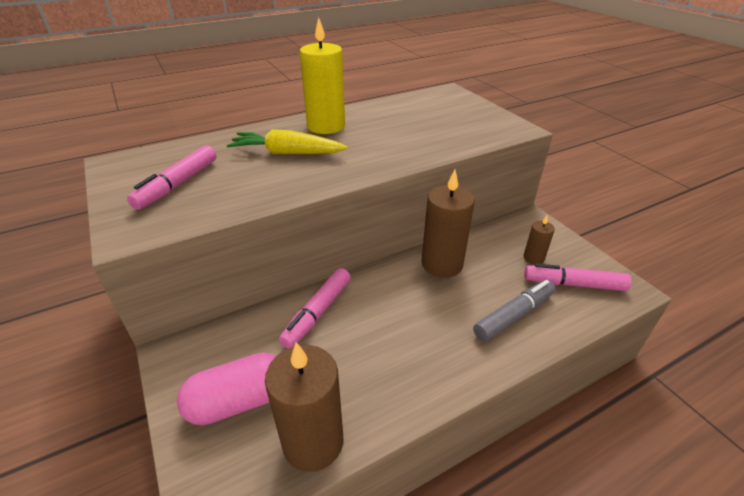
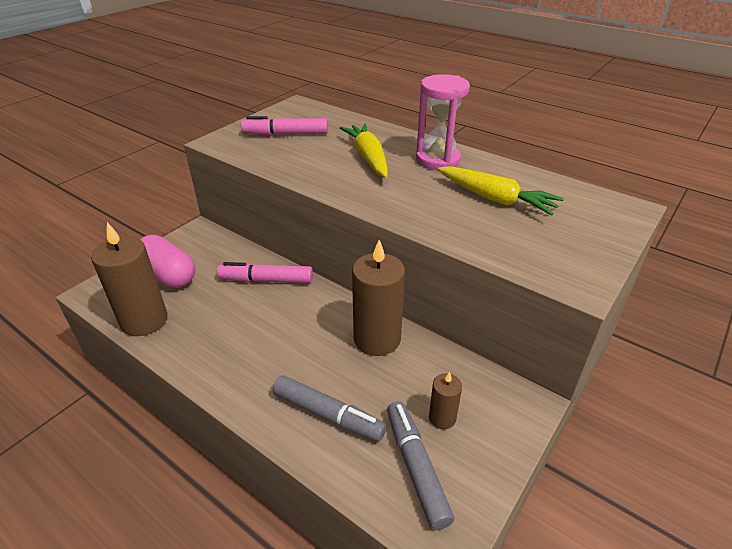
camera: 65 degrees right, 0 degrees up
yellow candle [300,17,345,134] -> pink hourglass [416,74,470,170]
pink marker [524,263,631,291] -> grey marker [387,401,454,530]
none -> yellow carrot [437,166,564,216]

